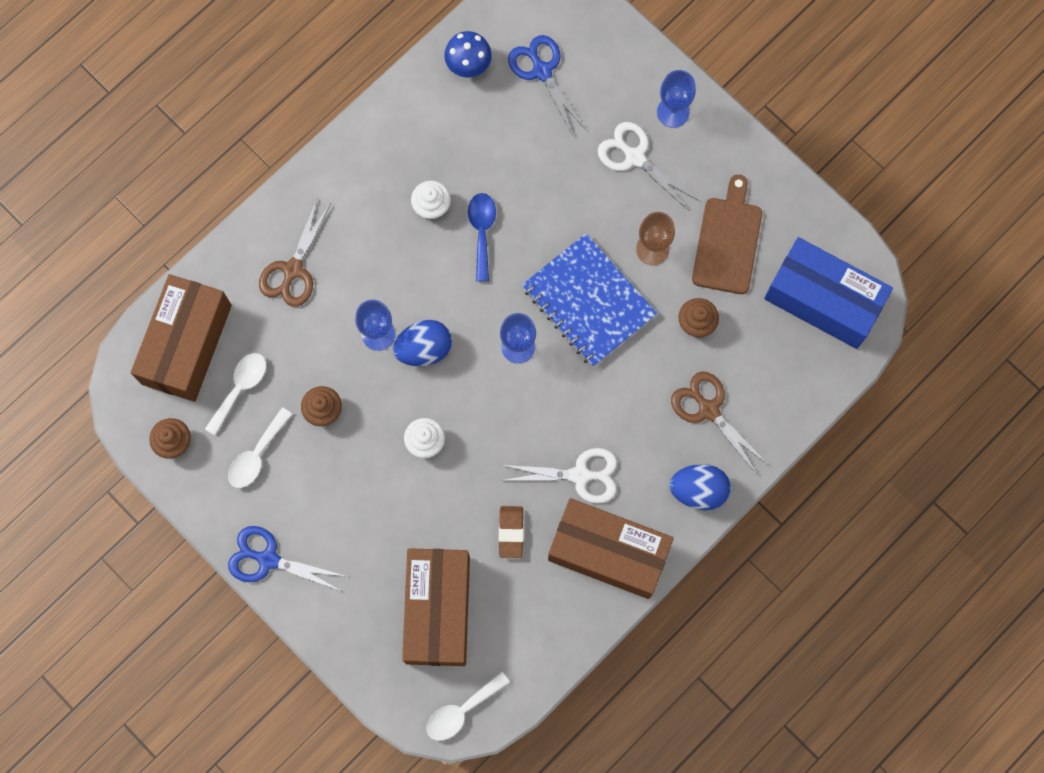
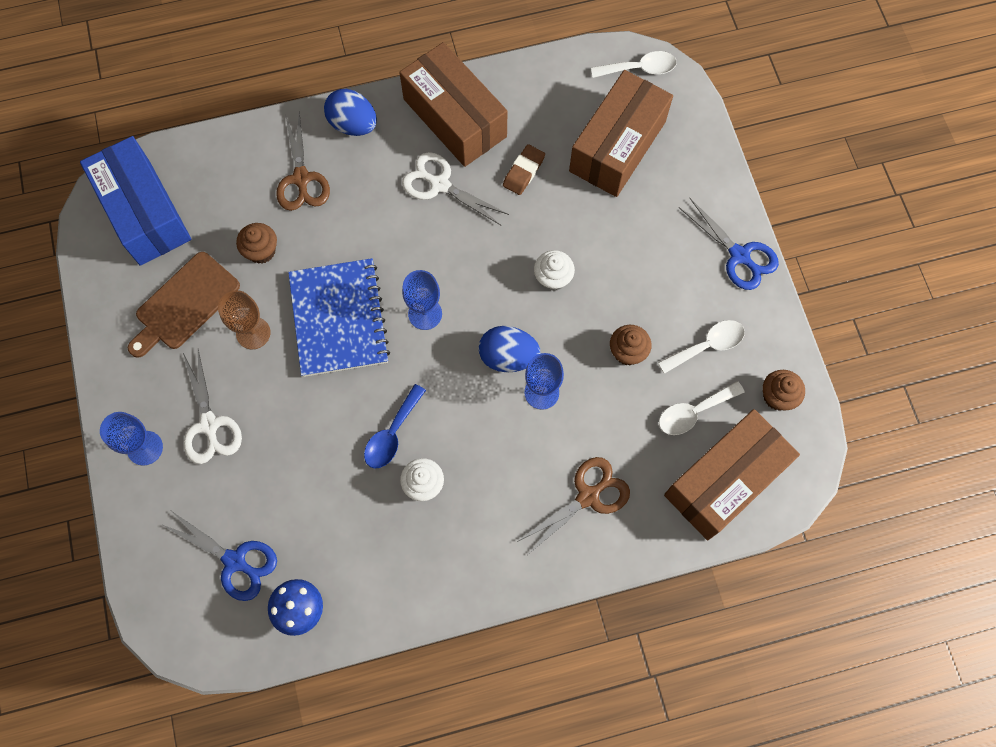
camera: 150 degrees left, 5 degrees down
blue scissors [508,35,586,135] -> blue scissors turned 60 degrees counterclockwise [161,510,277,601]

